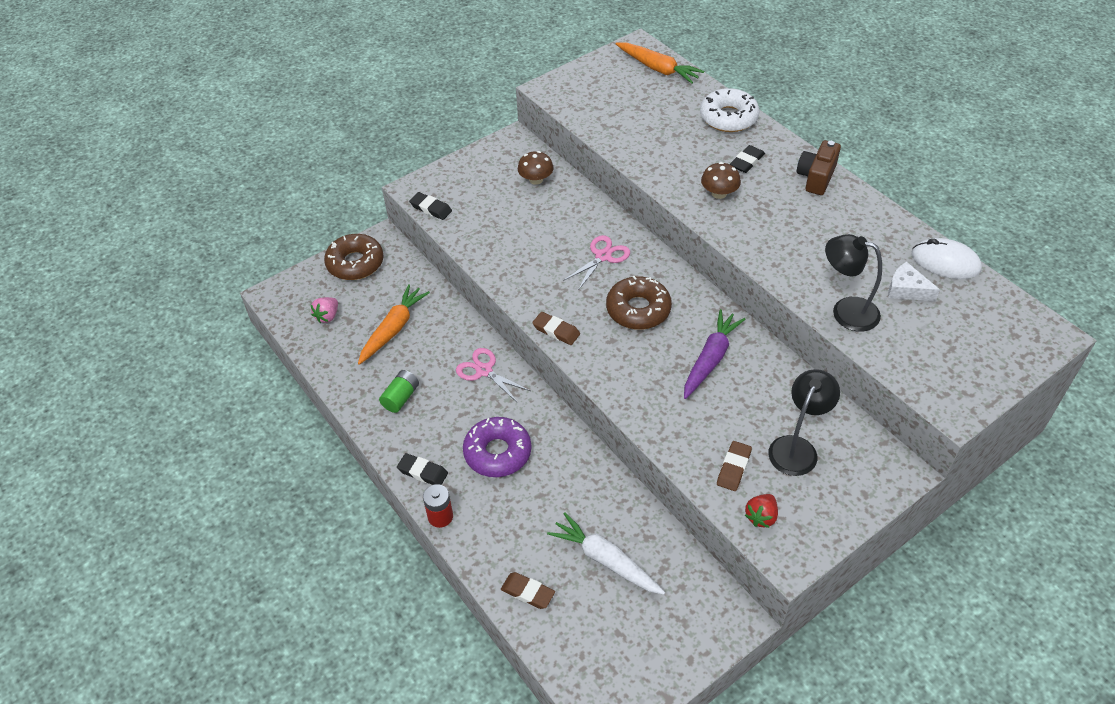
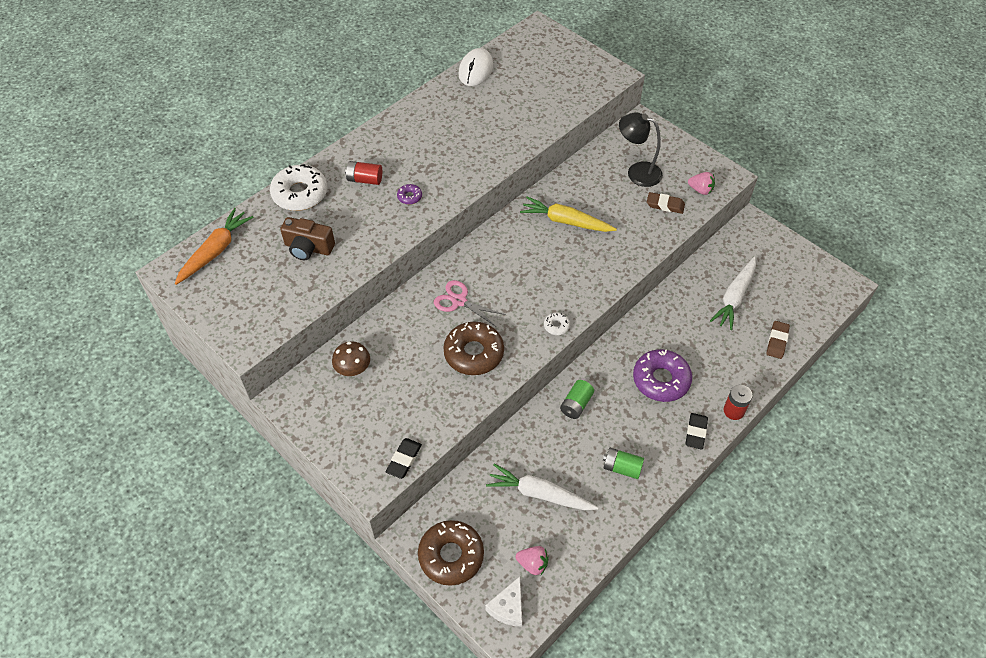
camera: 100 degrees left, 5 degrees up
orange carrot [358,284,430,365] -> white carrot [486,464,598,510]
pink scissors [456,348,531,403] -> green battery [560,380,594,419]
brown eraser [532,312,580,345] -> white donut [544,312,570,335]
brown donut [606,276,672,330] -> brown donut moved to [443,322,504,375]
purple carrot [684,309,746,399] -> yellow carrot [520,197,617,232]
brown mushroom [701,162,741,199] -> purple donut [397,184,422,205]
black eraser [730,145,765,173] -> red battery [345,161,382,185]
red strawberry [745,494,778,528] -> pink strawberry [688,172,715,195]
brown camera [796,140,841,195] -> brown camera moved to [280,217,335,260]
black lamp [825,234,882,332] -> none
white cheese [888,262,940,301] -> white cheese moved to [485,576,522,627]

